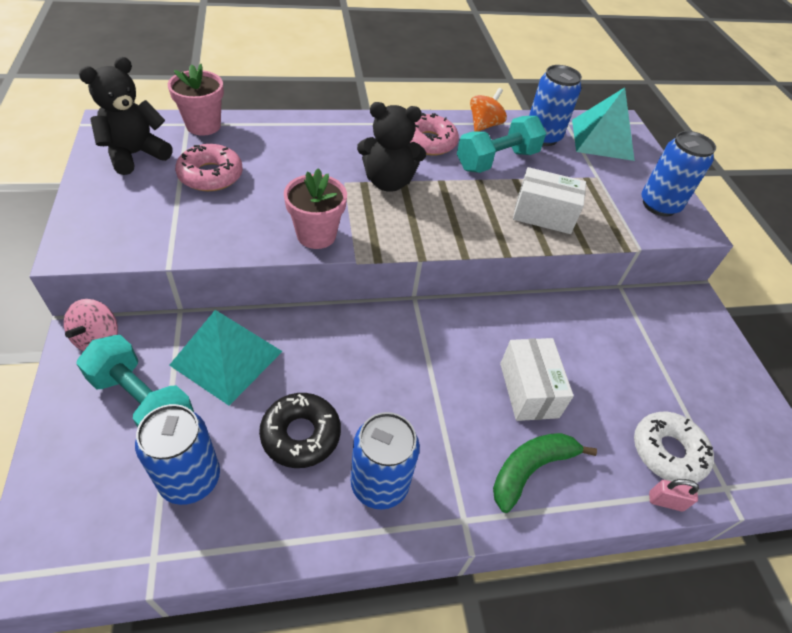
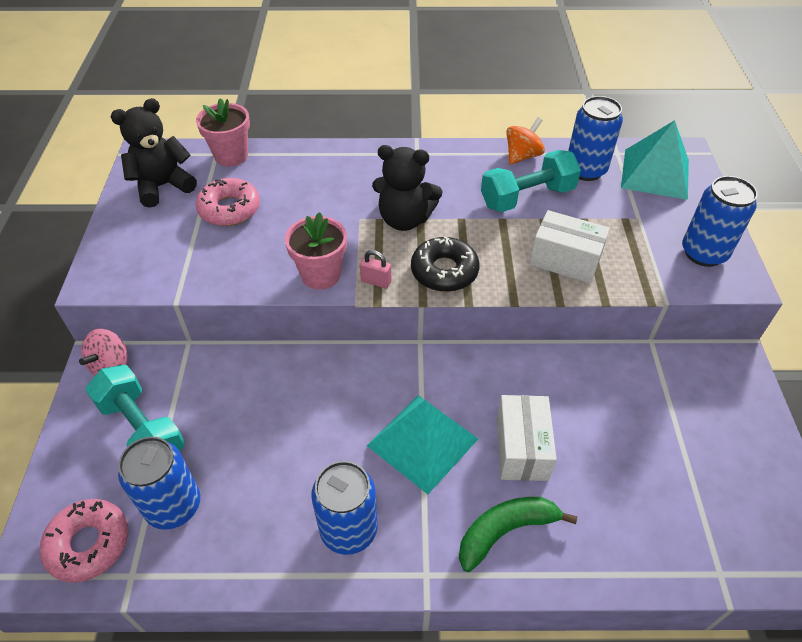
camera: 15 degrees right, 0 degrees up
turquoise pyramid [169,310,283,405] -> turquoise pyramid moved to [367,395,478,494]
black donut [259,393,341,468] -> black donut moved to [411,236,480,292]
pink donut [410,113,459,156] -> pink donut moved to [40,499,128,583]
white donut [634,412,714,483] -> none
pink padlock [649,479,699,512] -> pink padlock moved to [360,250,391,289]

